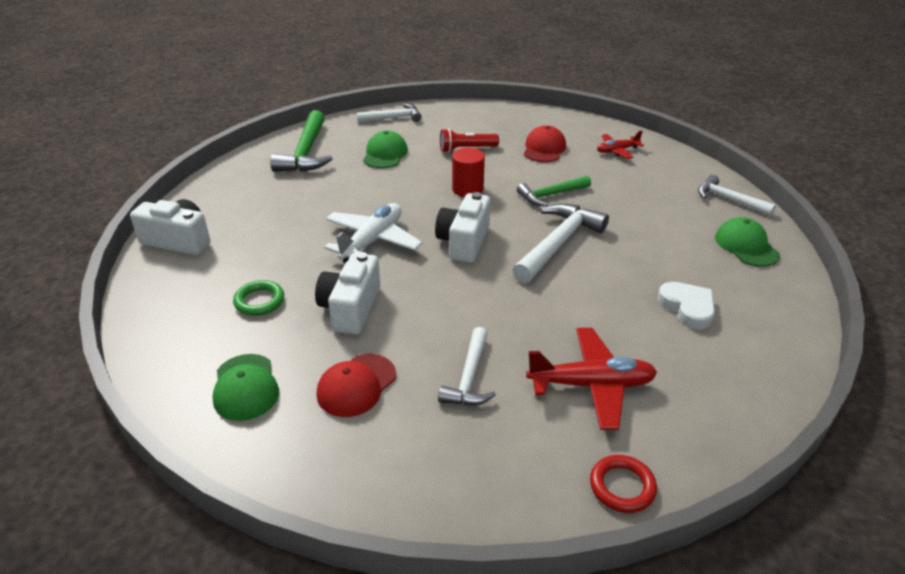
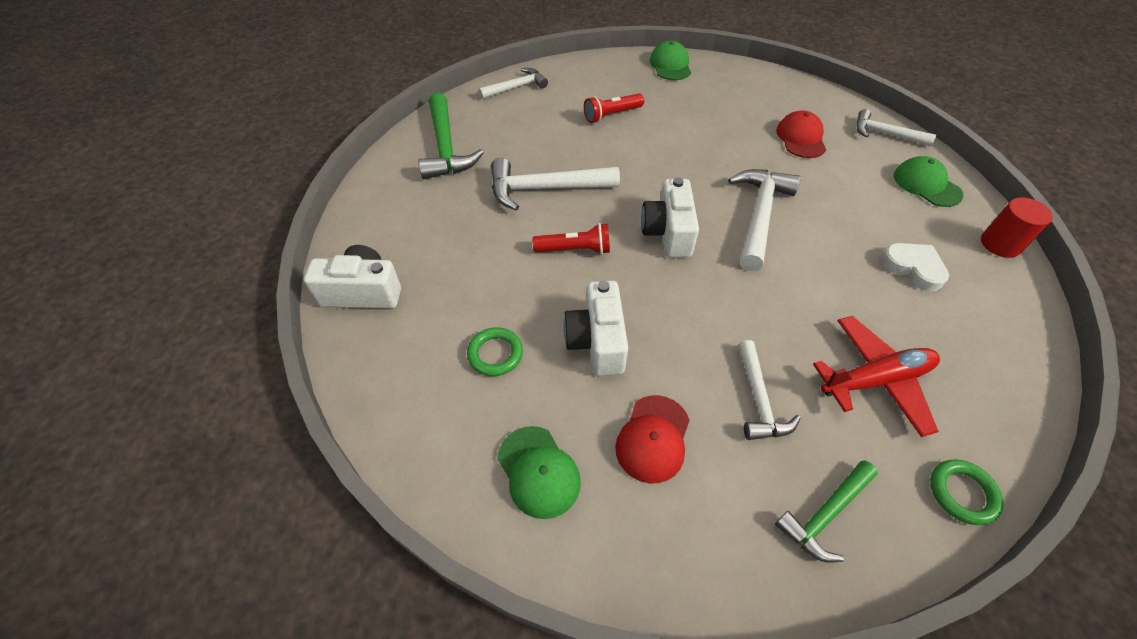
camera: 15 degrees left, 15 degrees up
white plane [324,203,422,263] -> red flashlight [533,223,610,254]
green cap [363,130,408,168] -> green cap moved to [650,41,691,80]
red cylinder [452,148,485,197] -> red cylinder moved to [981,197,1053,258]
green hammer [517,176,591,206] -> green hammer moved to [775,460,878,563]
red cap [524,125,566,162] -> red cap moved to [776,111,826,158]
red ring [590,455,657,513] -> green ring [930,460,1004,525]
red plane [597,130,644,159] -> none
none -> white hammer [491,158,620,211]

